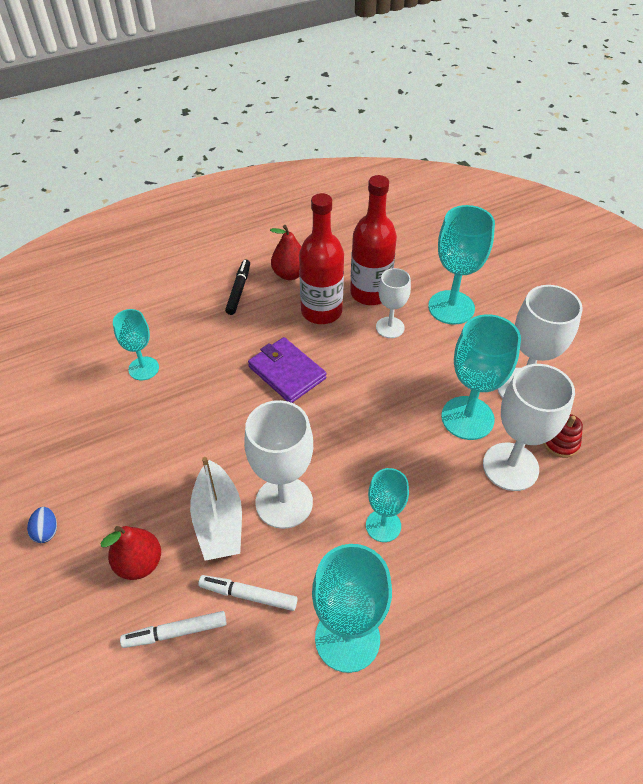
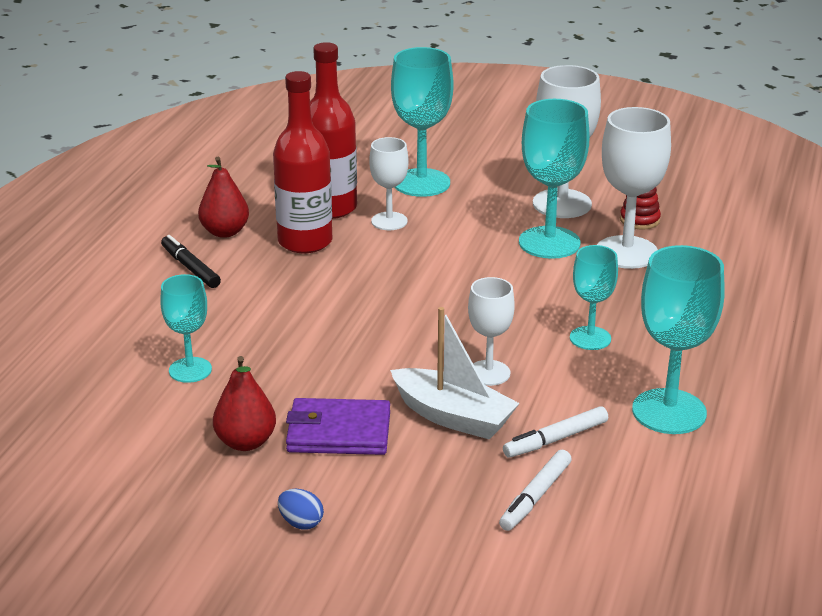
camera: 45 degrees left, 20 degrees down
red pear [101,526,161,580] -> red pear moved to [213,356,276,451]
white goblet [244,400,313,529] -> white goblet [468,277,515,386], size x0.60
purple wallet [248,337,326,403] -> purple wallet moved to [286,398,390,455]

